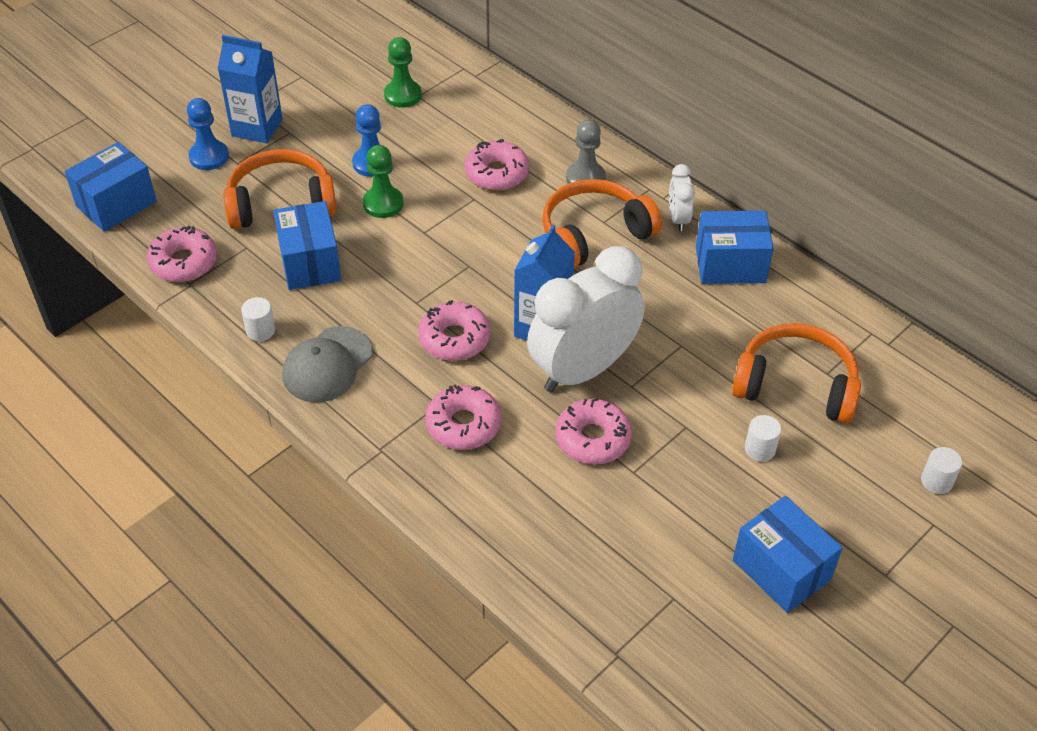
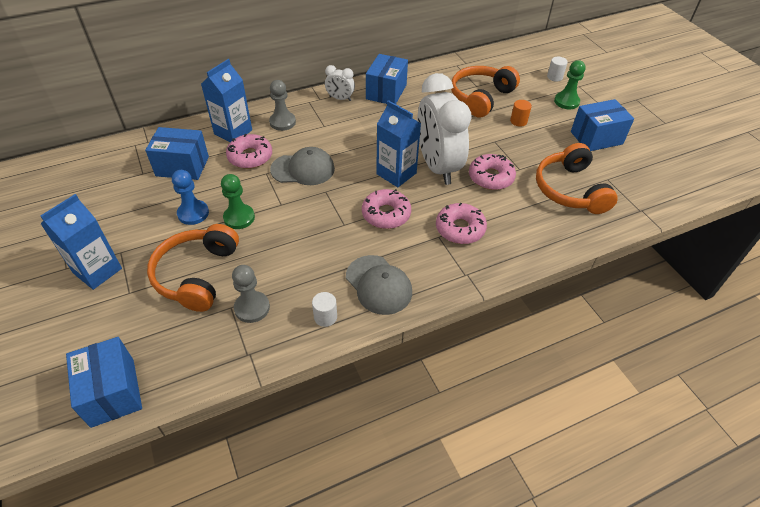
camera: 70 degrees left, 0 degrees up
pink donut [147,226,217,282] -> none
blue pawn [187,98,229,170] -> none
blue box [273,201,341,290] -> blue box moved to [145,127,209,180]
green pawn [384,37,422,108] -> green pawn moved to [554,60,585,109]
orange headphones [542,179,662,268] -> orange headphones moved to [536,143,618,214]
white cylinder [745,415,781,462] -> orange cylinder [510,100,532,127]
none -> blue carton [201,59,252,142]
none -> grey pawn [232,265,270,323]
none -> grey cap [270,147,335,185]

